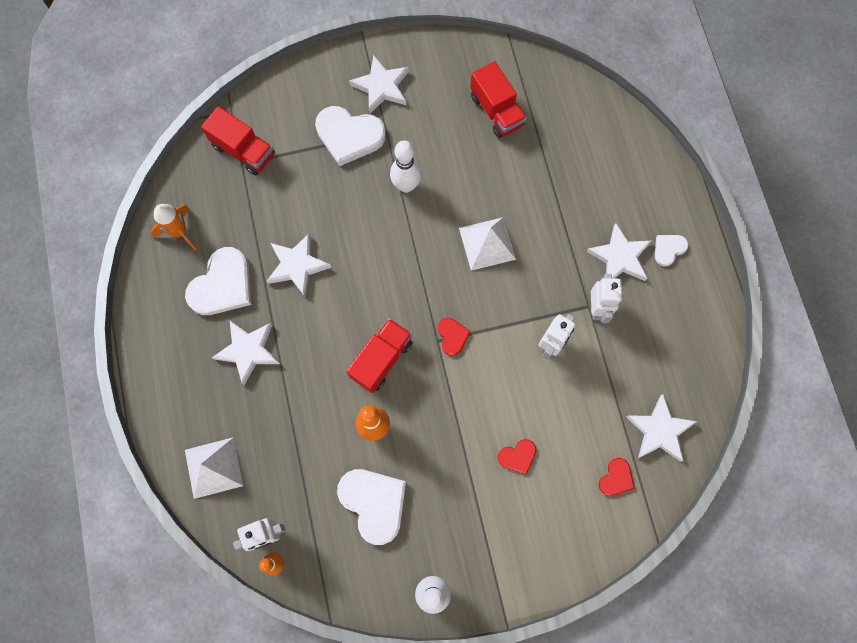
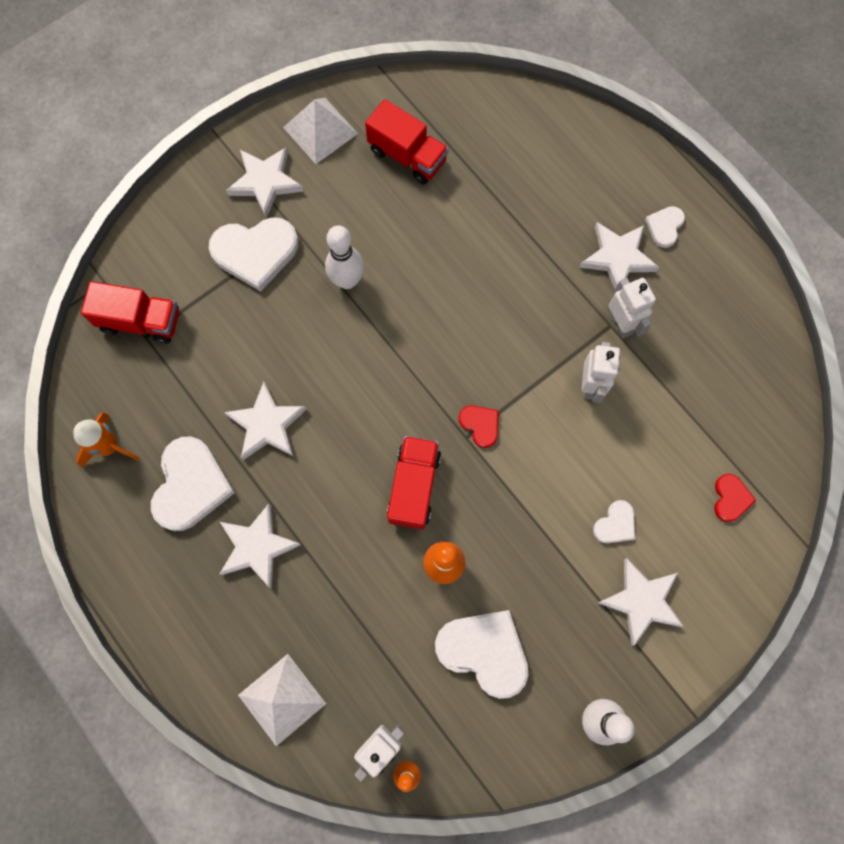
camera: 25 degrees left, 0 degrees up
white pyramid [459,217,516,271] -> white pyramid moved to [283,98,358,164]
red heart [498,439,536,474] -> white heart [593,500,635,543]
white star [627,394,697,462] -> white star moved to [598,558,684,646]

